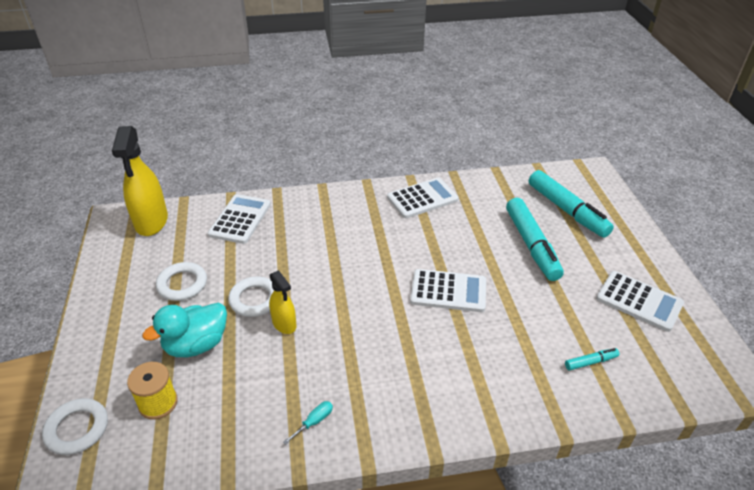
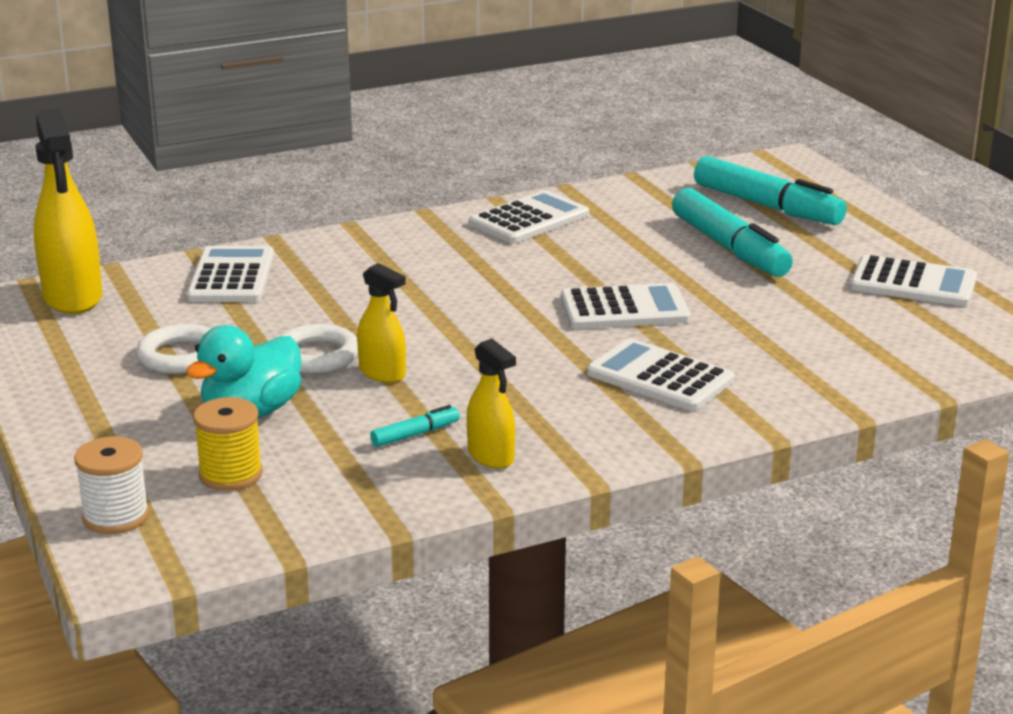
camera: 15 degrees left, 15 degrees down
white ring [42,398,108,455] -> white spool [74,436,149,534]
turquoise screwdriver [283,401,333,445] -> yellow spray bottle [467,339,516,469]
turquoise marker [565,348,619,371] -> turquoise marker moved to [370,405,460,447]
none -> white calculator [587,338,735,411]

